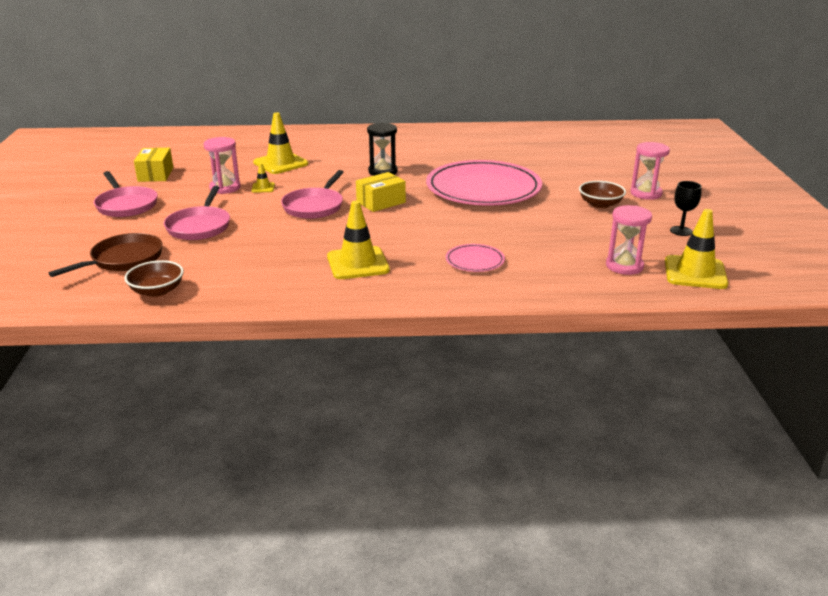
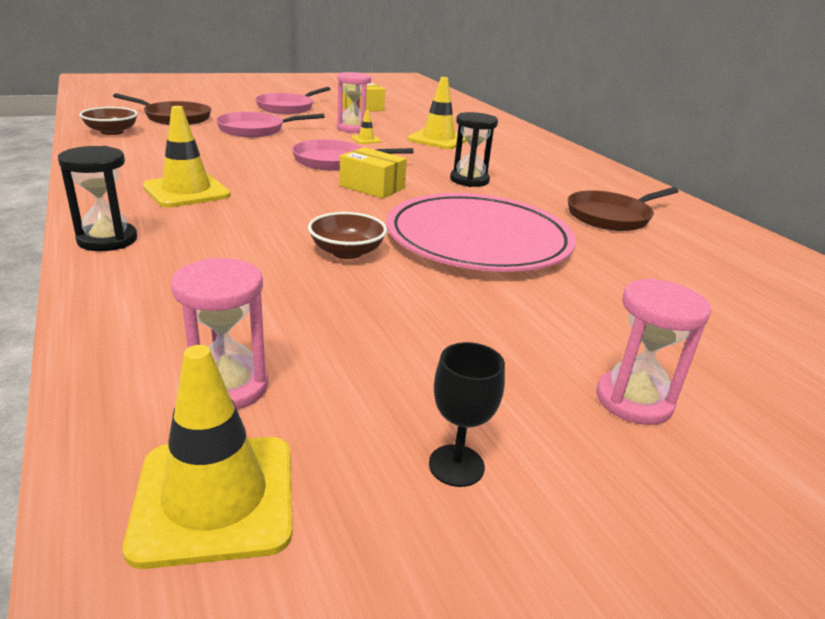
camera: 65 degrees right, 0 degrees up
pink plate [446,244,505,272] -> none
brown bowl [579,181,626,208] -> brown bowl moved to [308,212,387,259]
none -> black hourglass [58,146,137,251]
none -> brown pan [568,187,679,231]

